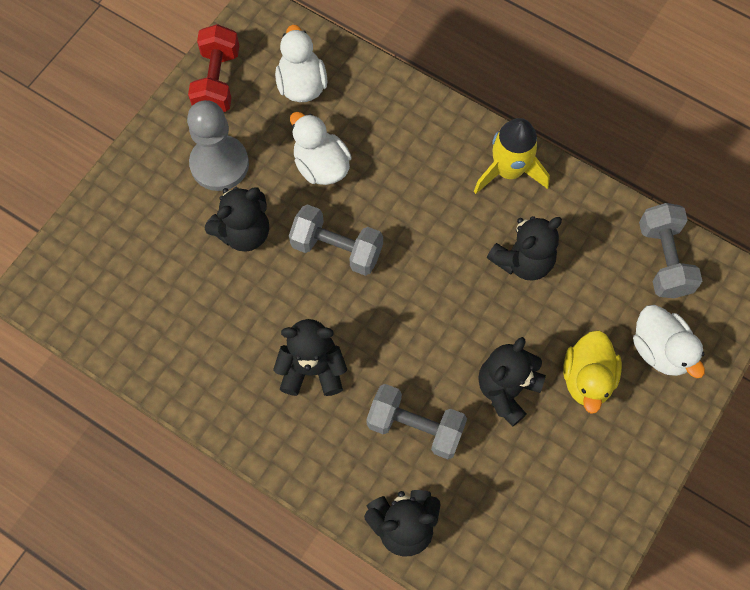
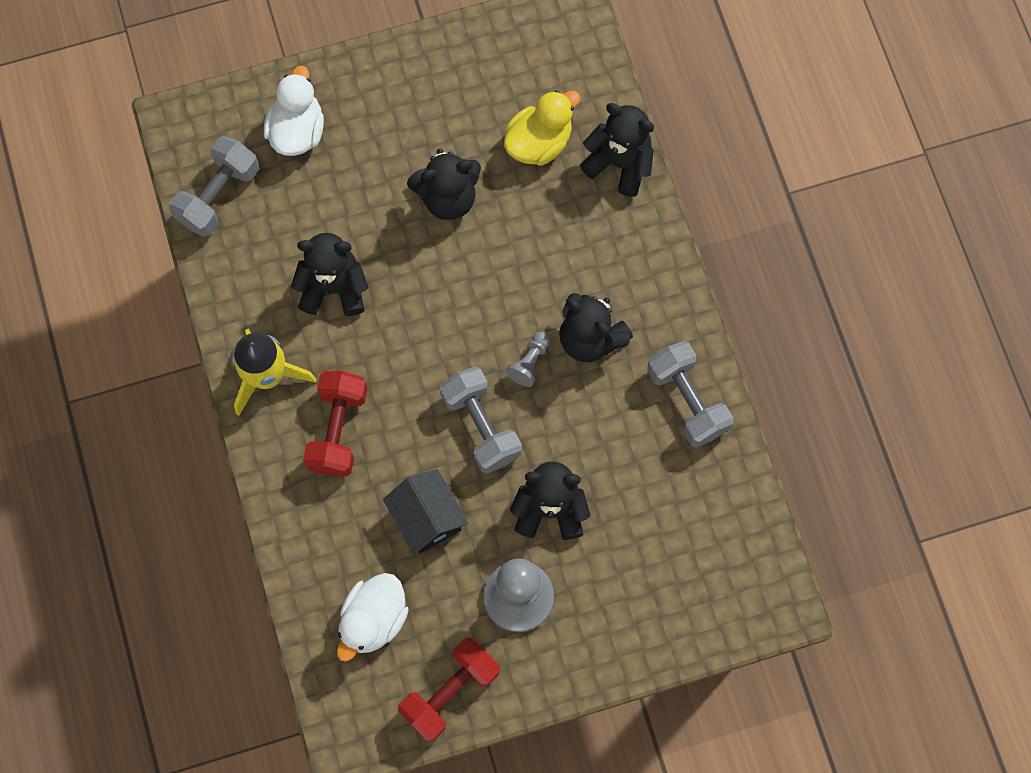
camera: 140 degrees left, 5 degrees up
white duck [290,112,352,185] -> black house [383,469,469,554]
grey dumbbell [366,384,467,459] -> grey dumbbell moved to [647,341,734,448]
yellow duck [563,330,622,414] -> yellow duck moved to [504,90,580,166]
none -> red dumbbell [303,371,367,476]
none -> grey pawn [506,331,550,387]

